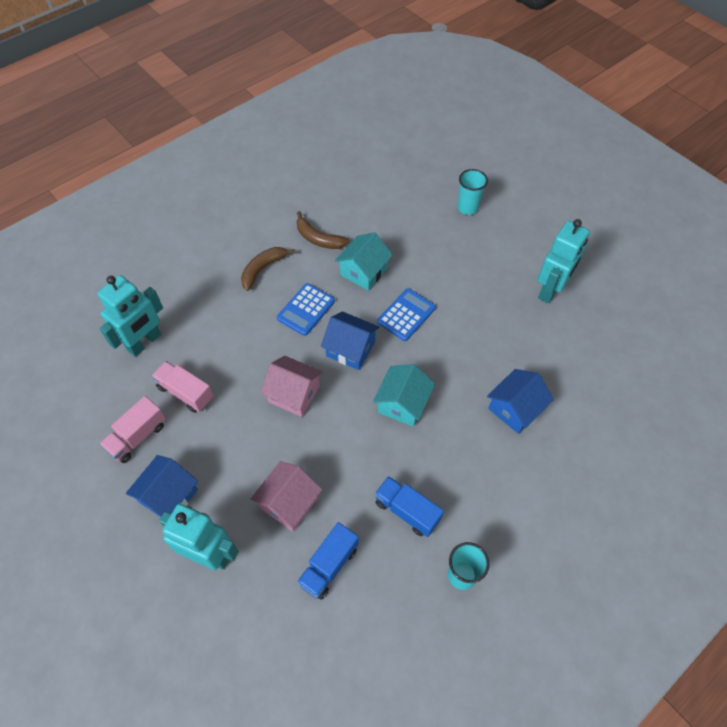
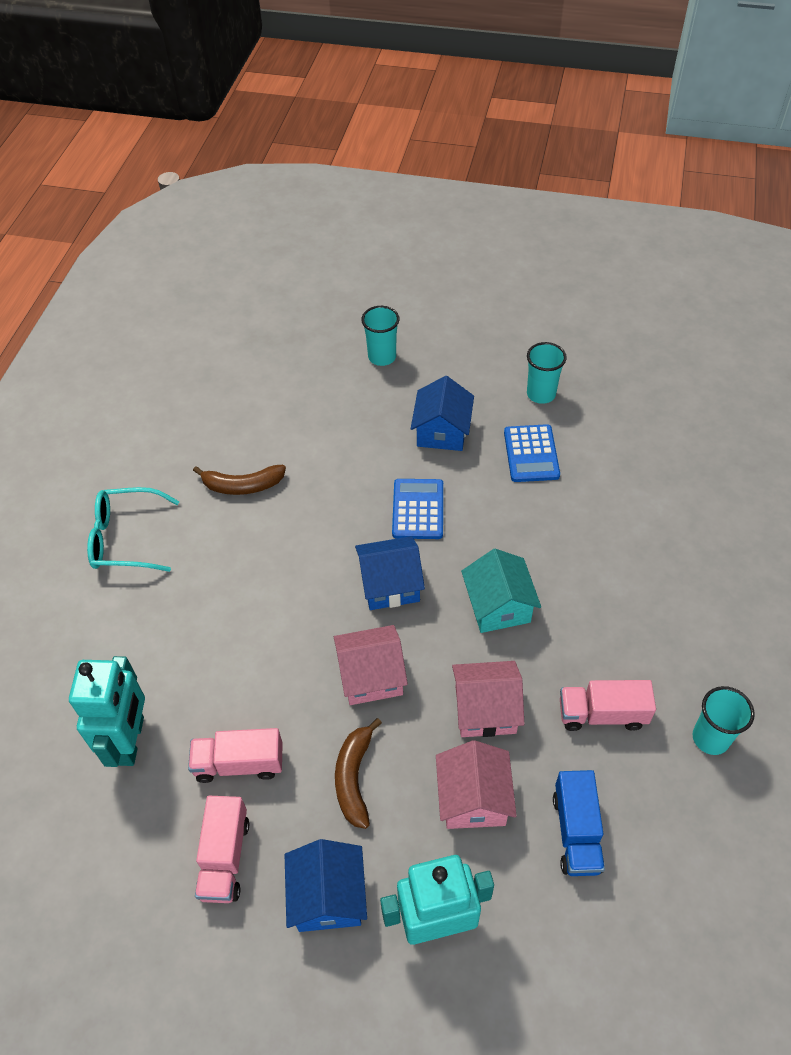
camera: 35 degrees left, 5 degrees down
brown banana [241,247,295,291] -> brown banana moved to [335,718,382,829]
blue calculator [277,283,335,336] -> blue calculator moved to [504,424,560,482]
turquoise house [335,232,393,291] -> none
blue truck [375,476,444,537] -> pink truck [560,680,656,731]
blue house [487,369,554,434] -> blue house moved to [411,376,474,451]
turquoise robot [537,219,590,303] -> turquoise cup [527,342,567,404]
none -> turquoise glasses [87,487,180,572]
none -> pink house [452,661,524,737]

